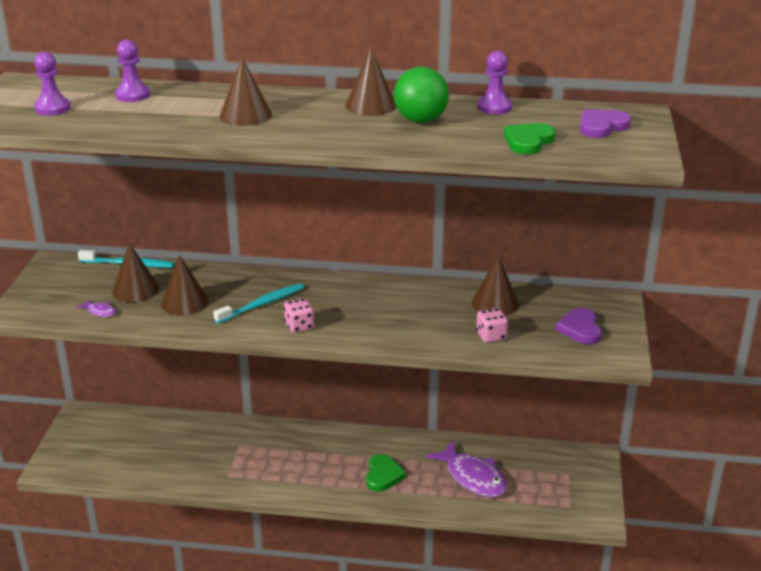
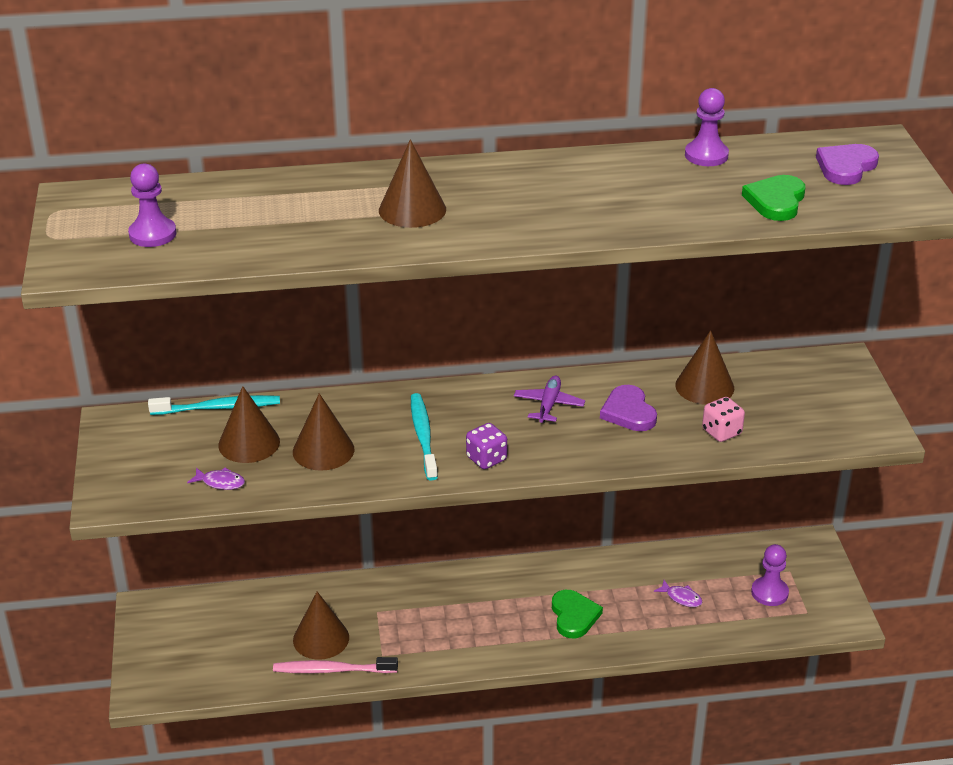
camera: 15 degrees left, 5 degrees up
purple pawn [115,40,150,102] -> purple pawn moved to [751,544,789,606]
turquoise toothbrush [214,283,304,323] -> turquoise toothbrush turned 45 degrees counterclockwise [411,393,438,481]
pink dice [284,298,314,333] -> purple dice [466,423,507,469]
brown cone [346,48,396,116] -> brown cone moved to [293,592,349,660]
green ball [394,67,449,123] -> none
purple fish [425,441,507,497] -> purple fish [654,580,702,607], size x0.43
purple heart [555,308,602,344] -> purple heart moved to [600,385,657,431]
none -> pink toothbrush [273,657,398,673]
none -> purple plane [514,376,585,423]

